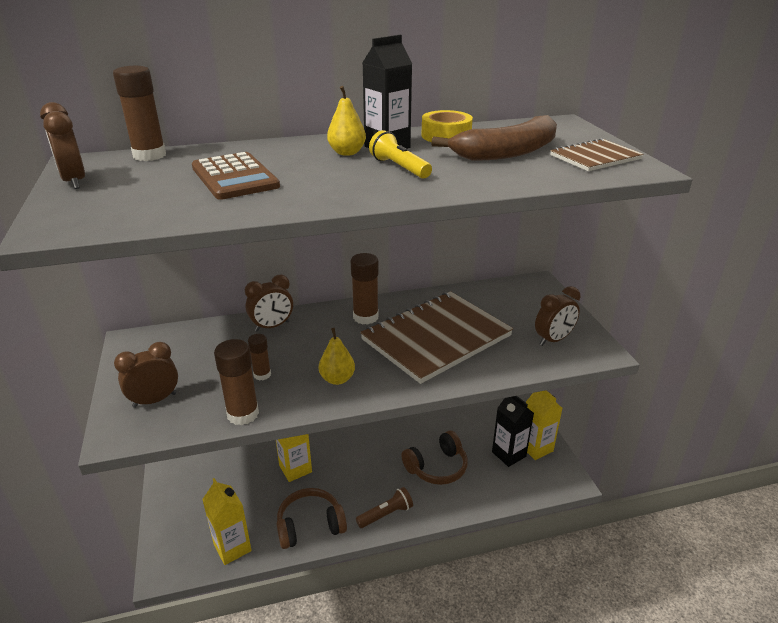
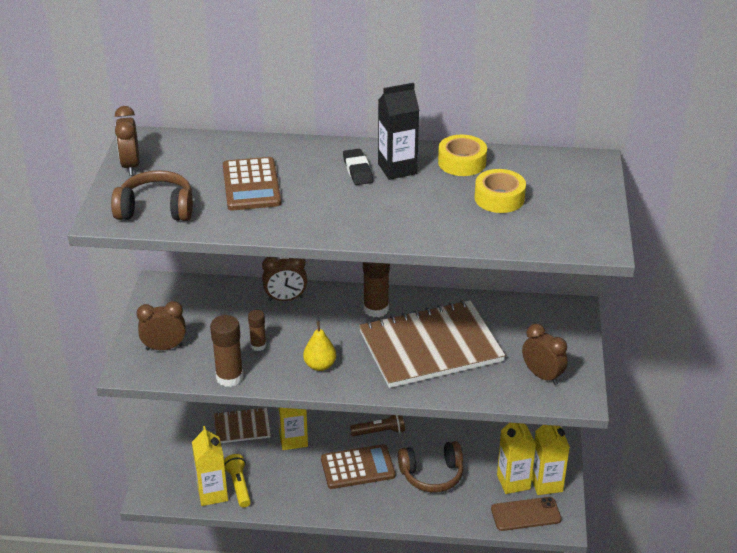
camera: 20 degrees right, 5 degrees up
brown glue stick [113,66,166,161] -> none
brown headphones [276,488,347,549] -> brown headphones moved to [111,170,193,221]
yellow pear [327,86,366,156] -> black eraser [343,149,373,185]
brown flashlight [356,487,413,528] -> brown flashlight moved to [350,415,405,436]
yellow flashlight [369,130,432,179] -> yellow flashlight moved to [224,454,251,508]
brown banana [431,115,557,160] -> yellow tape [474,169,526,213]
black carton [492,396,534,467] -> yellow carton [497,423,536,494]
brown clock [535,286,581,346] -> brown clock turned 120 degrees counterclockwise [522,324,568,385]
brown notebook [550,138,644,171] -> brown notebook moved to [214,407,271,443]
none -> brown calculator [321,444,395,489]
none -> brown phone [491,497,562,531]

